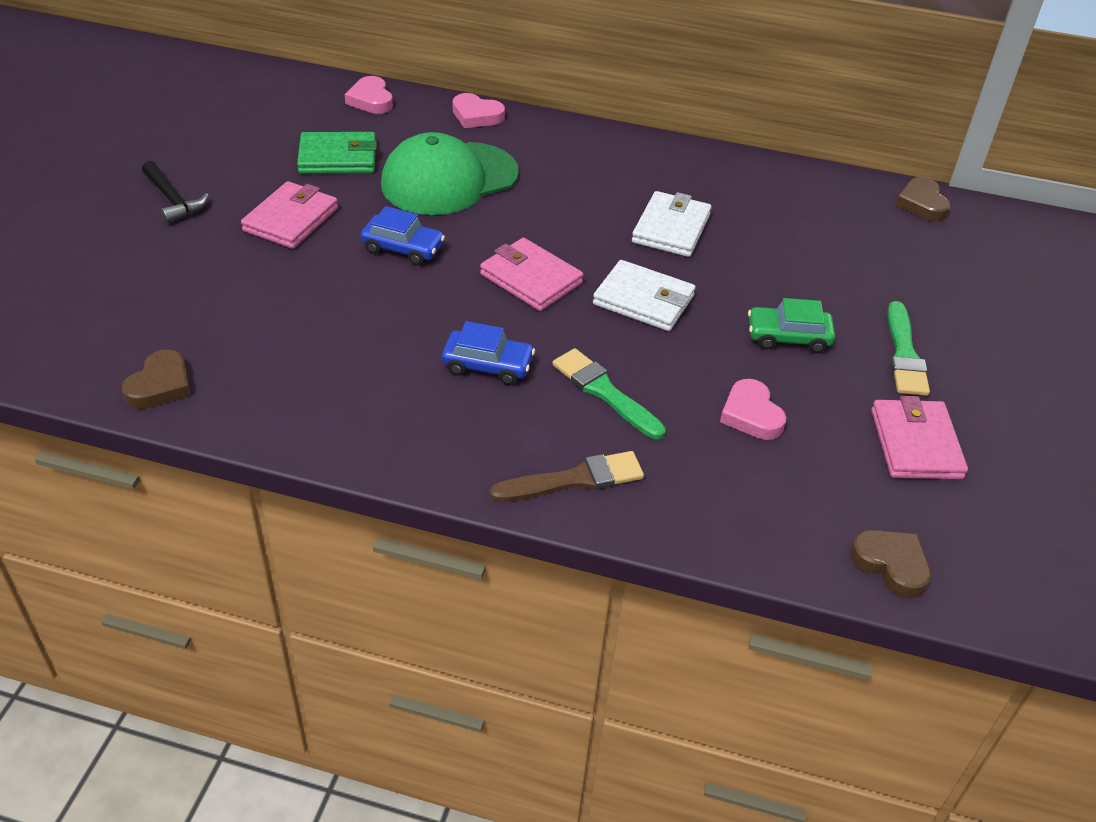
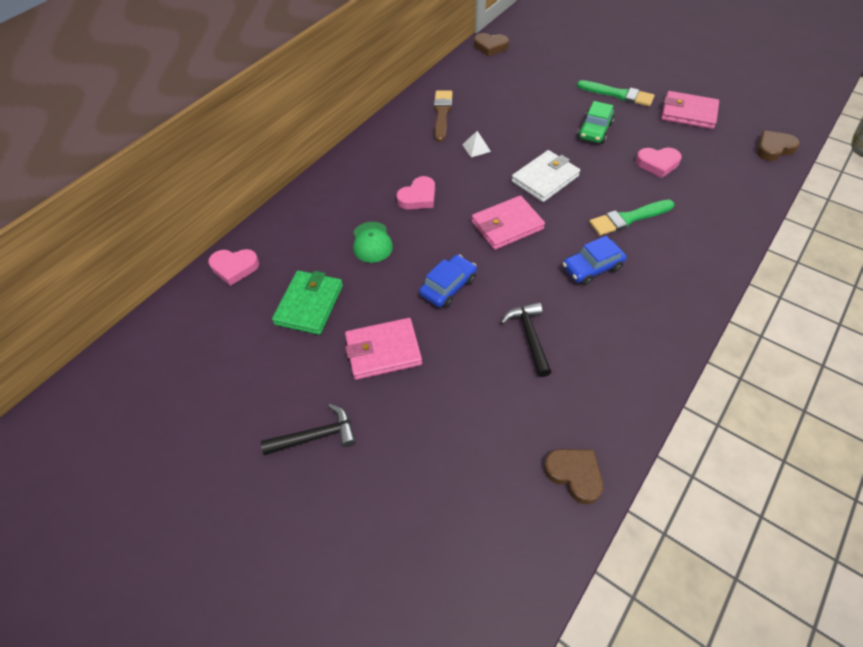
camera: 65 degrees left, 10 degrees up
pink wallet [241,181,338,249] -> pink wallet turned 60 degrees counterclockwise [345,318,422,380]
green cap [381,132,519,215] -> green cap [353,222,393,263], size x0.48
blue car [442,321,535,385] -> blue car turned 150 degrees counterclockwise [563,236,626,285]
pink heart [453,93,505,128] -> pink heart moved to [396,176,435,209]
brown brush [490,451,644,502] -> brown brush moved to [434,90,453,142]
white wallet [632,191,712,257] -> white pyramid [462,131,491,157]
none -> black hammer [501,302,551,377]

